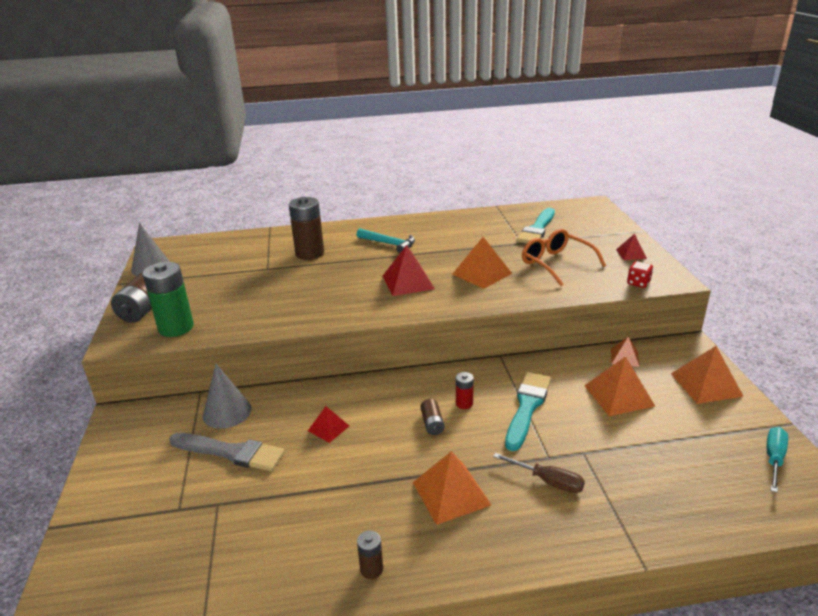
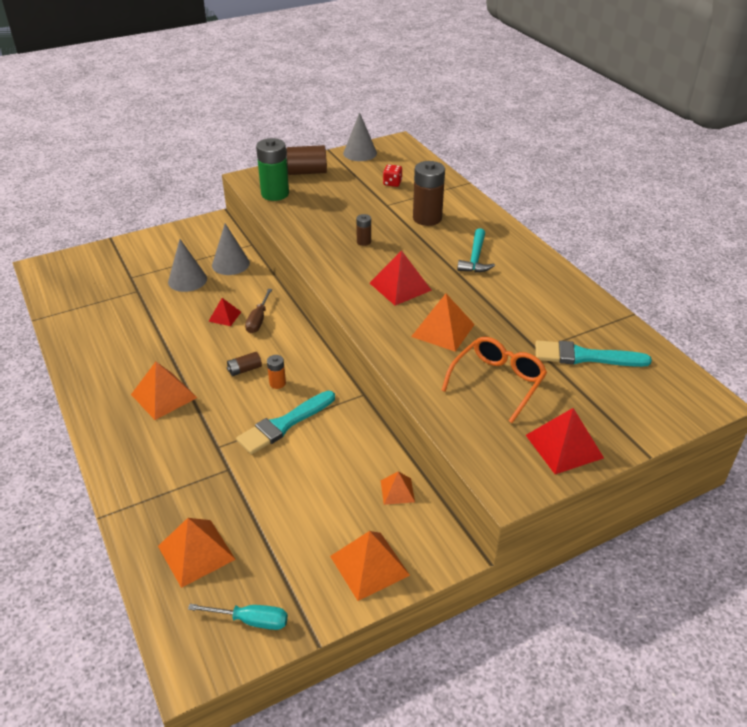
camera: 70 degrees right, 10 degrees up
grey brush [169,433,285,471] -> grey cone [168,239,207,292]
brown battery [357,531,383,579] -> brown battery moved to [356,214,371,246]
red battery [456,372,474,409] -> orange battery [267,355,286,389]
brown screwdriver [493,453,585,493] -> brown screwdriver moved to [245,289,272,333]
turquoise brush [505,372,551,451] -> turquoise brush turned 135 degrees clockwise [236,391,335,454]
orange pyramid [584,356,655,416] -> orange pyramid moved to [158,518,236,588]
red pyramid [616,234,647,260] -> red pyramid [526,408,604,474], size x1.74
red dice [627,261,653,288] -> red dice moved to [383,165,402,187]

